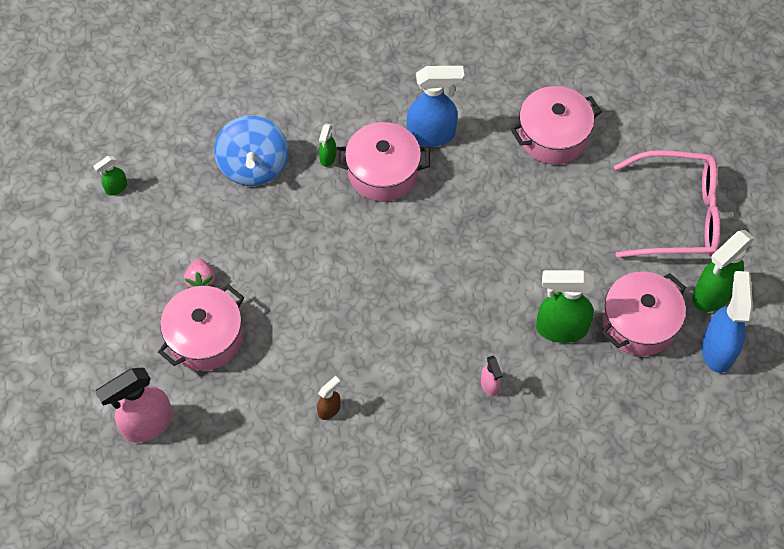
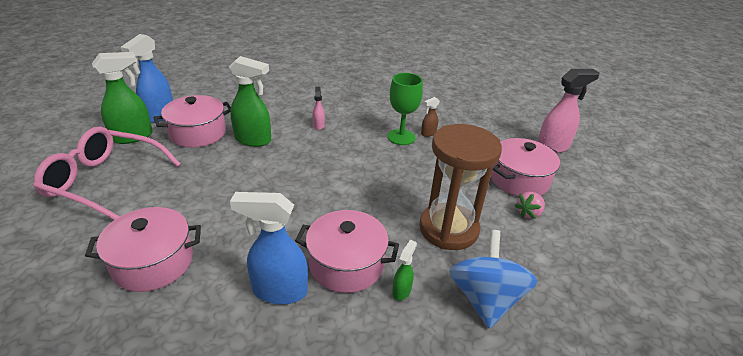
camera: 170 degrees left, 25 degrees down
green spray bottle [93,156,127,196] -> none
pink strawberry [184,258,215,289] -> pink strawberry turned 135 degrees counterclockwise [514,191,545,219]
none -> green goblet [387,73,423,145]
none -> brown hourglass [419,124,502,250]

